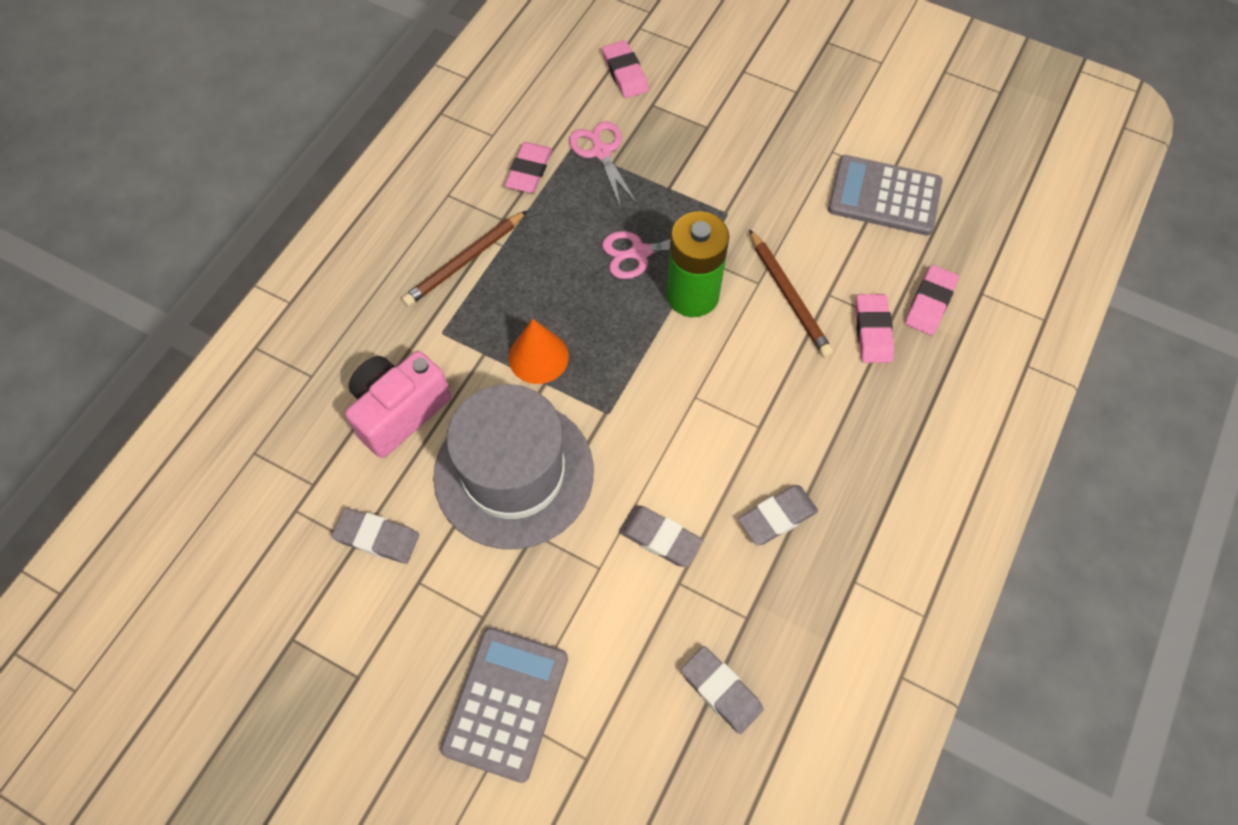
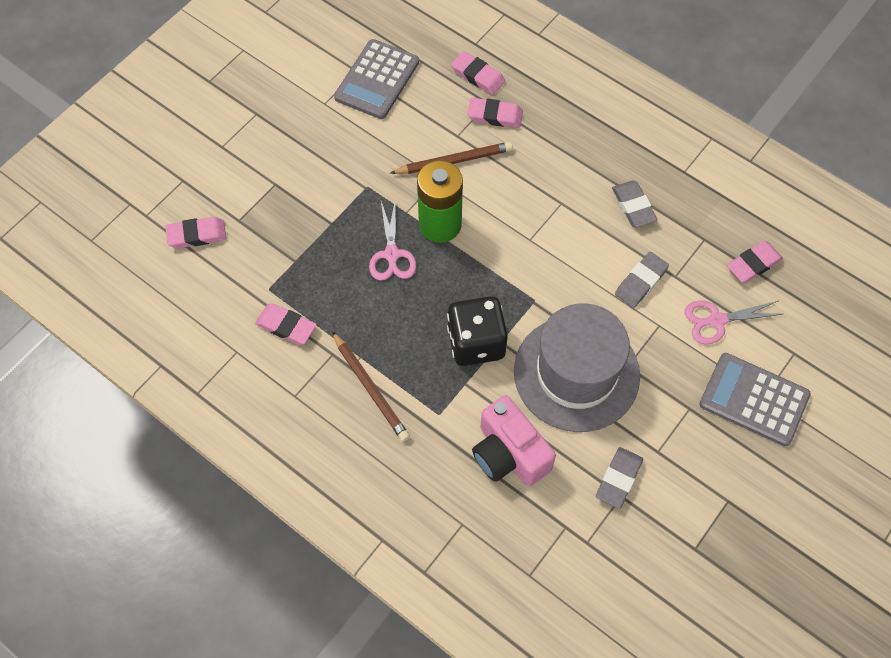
camera: 80 degrees left, 0 degrees up
orange cone [509,319,569,384] -> black dice [447,296,508,366]
pink scissors [569,121,637,209] -> pink scissors moved to [685,300,782,345]
grey eraser [681,646,764,734] -> pink eraser [727,241,783,283]

